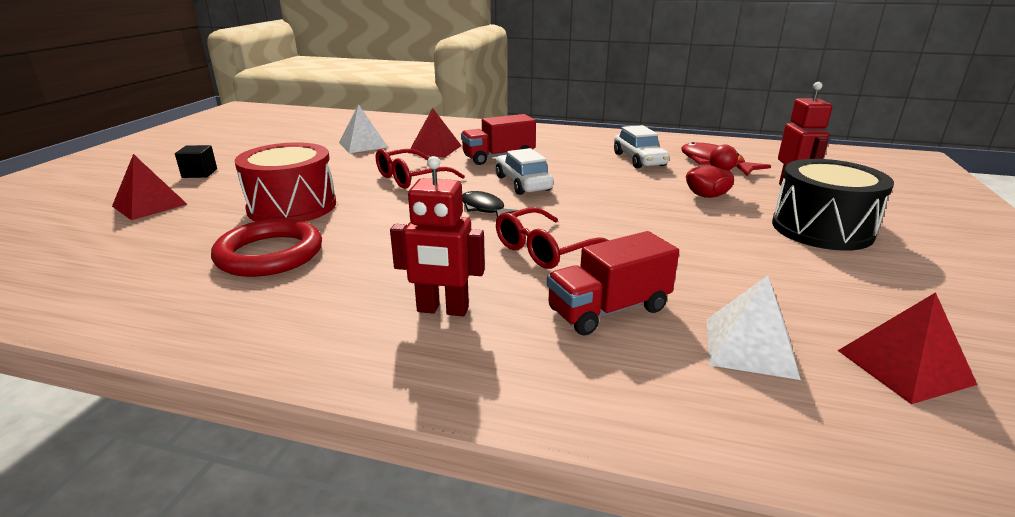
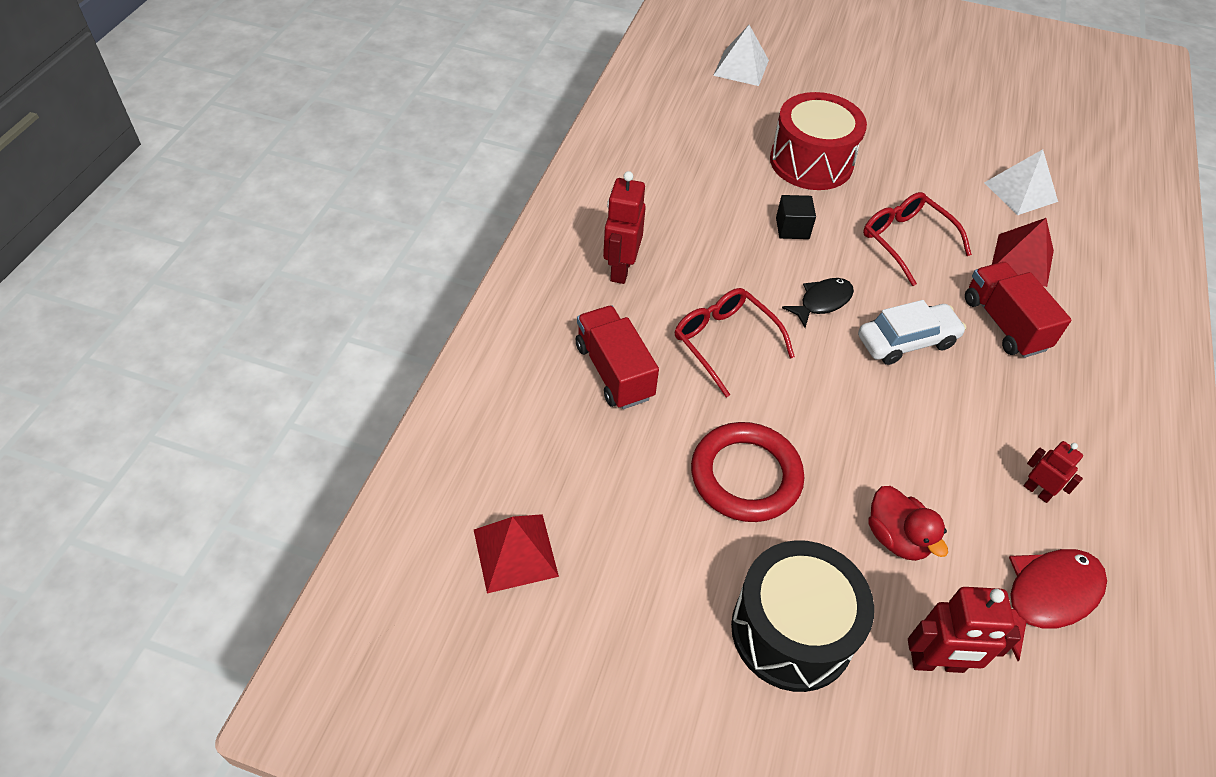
camera: 90 degrees right, 25 degrees up
red pyramid [112,154,187,220] -> none
black cube [175,145,217,178] -> black cube moved to [776,195,816,239]
red ring [211,219,322,277] -> red ring moved to [691,422,804,522]
white car [614,125,670,168] -> red robot [1024,441,1083,503]
white pyramid [706,275,801,380] -> white pyramid moved to [713,25,769,86]

